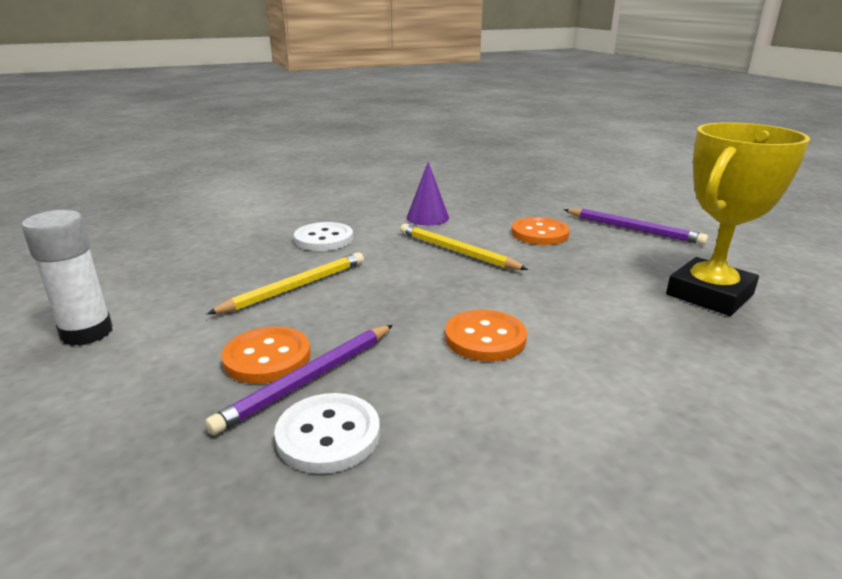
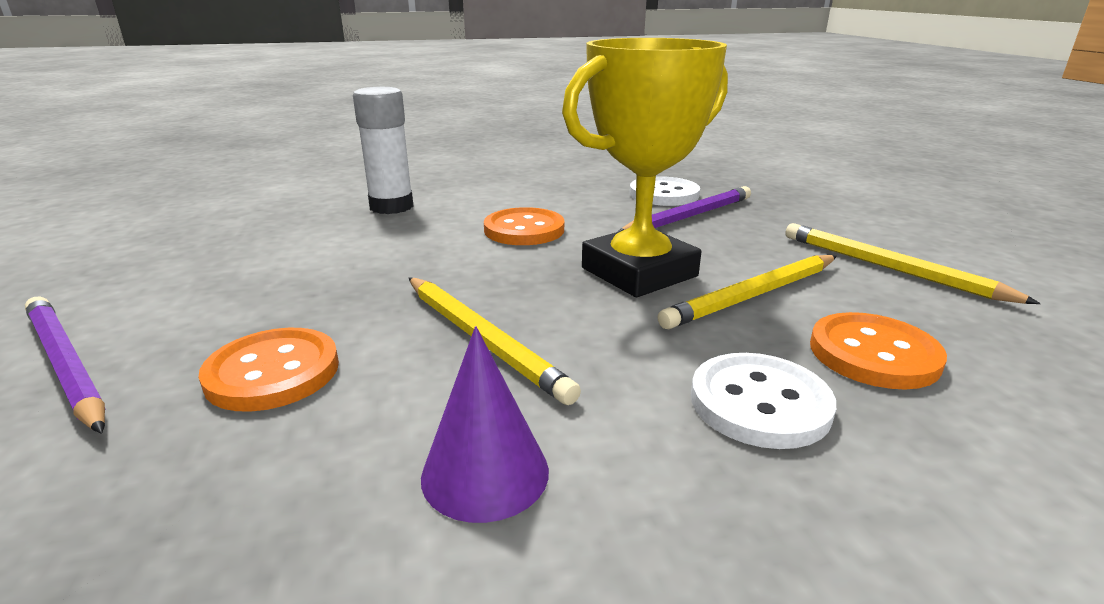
camera: 170 degrees left, 0 degrees up
white glue stick [21,210,113,346] -> white glue stick moved to [353,87,414,214]
orange button [221,326,311,384] -> orange button moved to [810,312,947,390]
yellow trophy [666,122,810,316] -> yellow trophy moved to [562,38,728,297]
none -> yellow pencil [785,223,1041,304]

